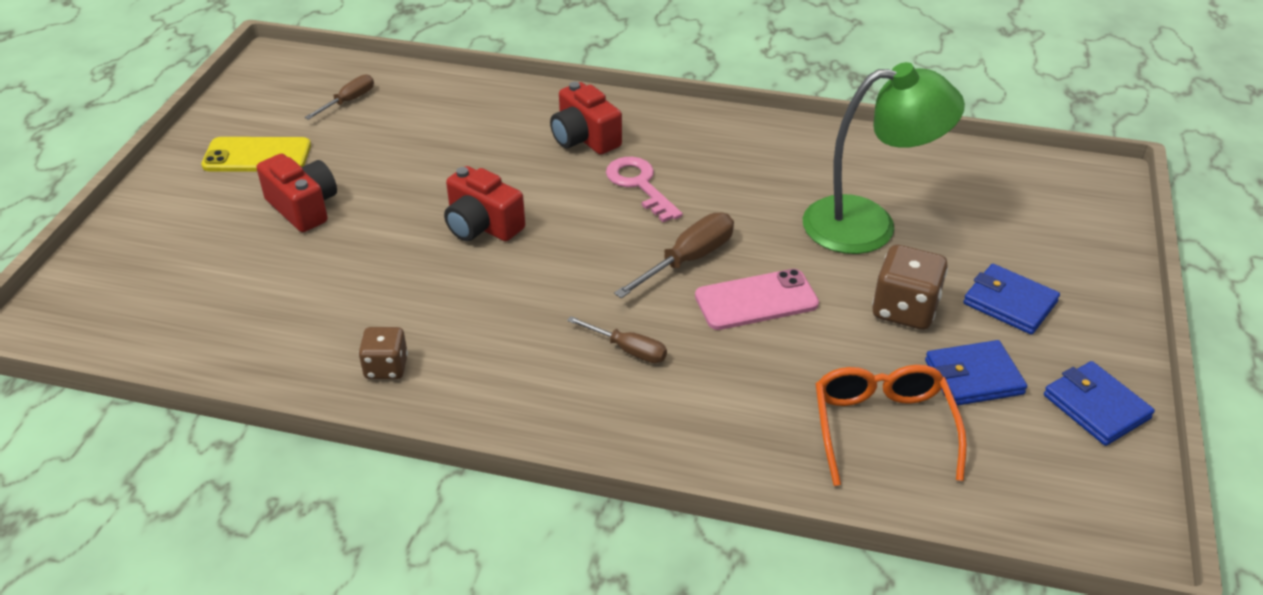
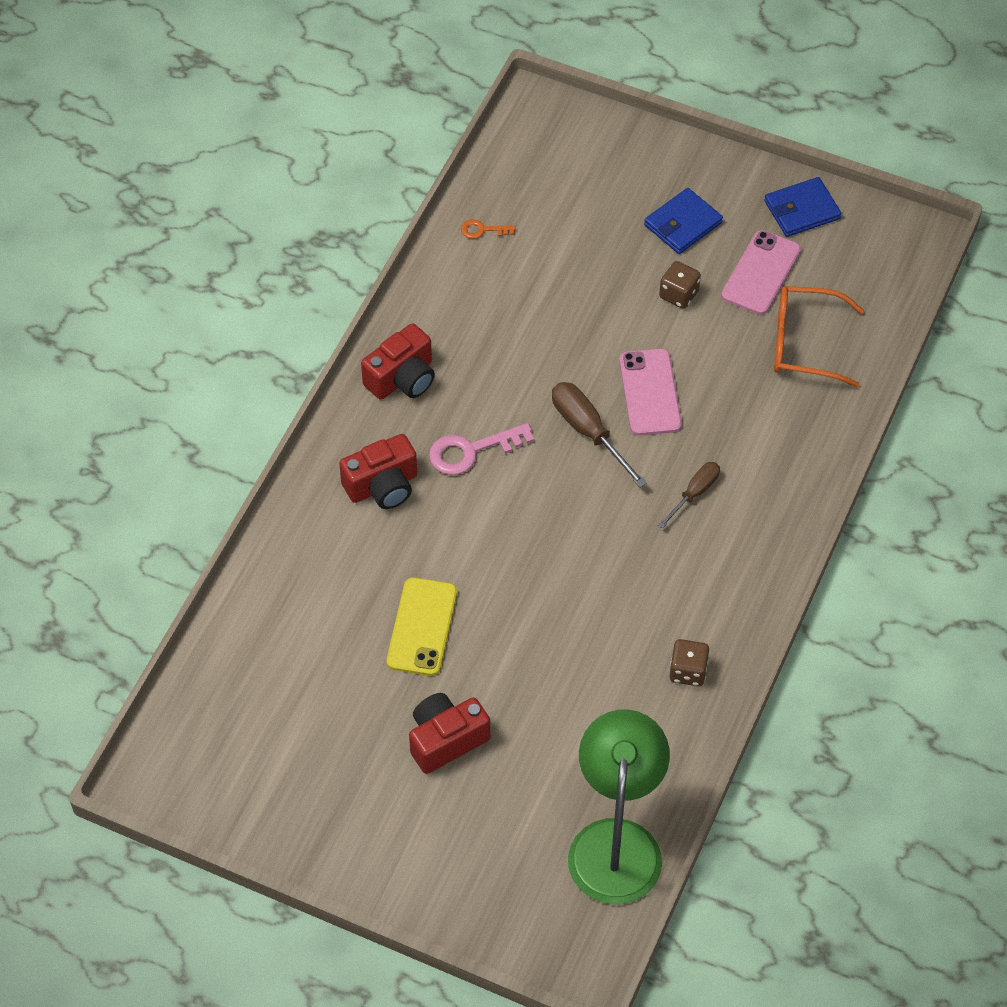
camera: 80 degrees left, 15 degrees up
yellow phone [201,137,311,172] -> yellow phone moved to [387,577,457,676]
brown screwdriver [305,74,374,120] -> none
red camera [444,166,525,241] -> red camera moved to [361,323,435,400]
green lamp [803,62,965,254] -> green lamp moved to [568,709,670,905]
brown dice [872,245,948,330] -> brown dice [659,261,701,309], size x0.65
blue wallet [925,340,1027,406] -> pink phone [721,230,801,315]
none -> orange key [461,219,515,239]

